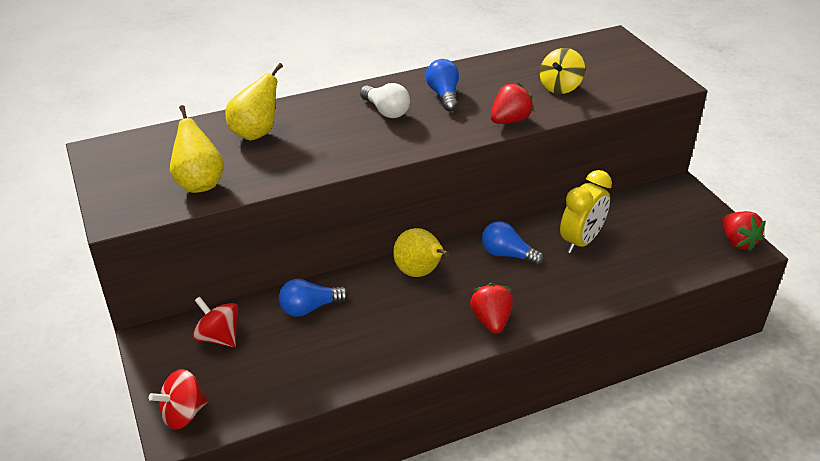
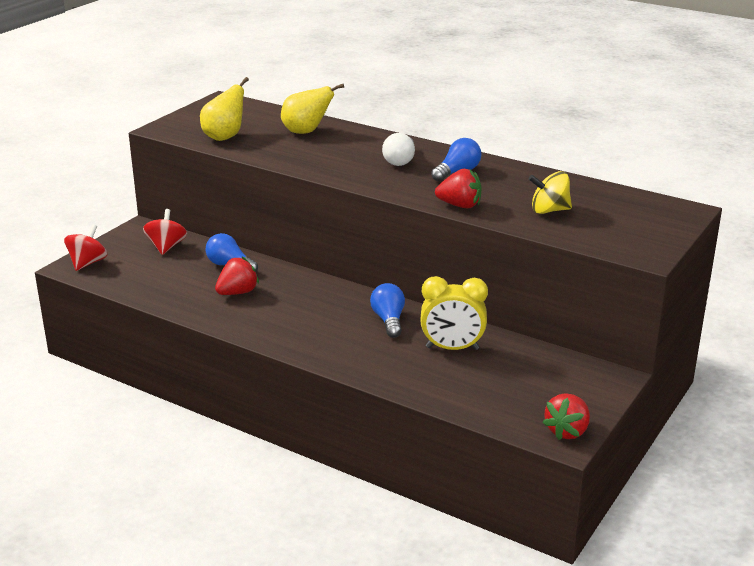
camera: 55 degrees right, 10 degrees down
red spinning top [149,369,208,430] -> red spinning top turned 90 degrees clockwise [64,224,107,271]
yellow pear [393,228,449,277] -> none
red strawberry [470,283,513,334] -> red strawberry moved to [215,257,259,295]

